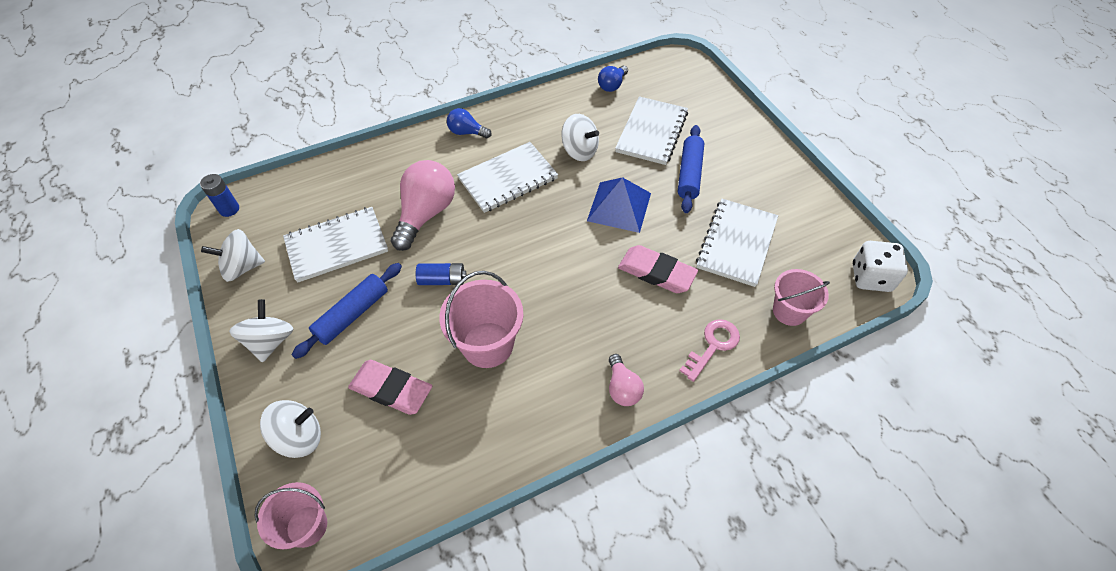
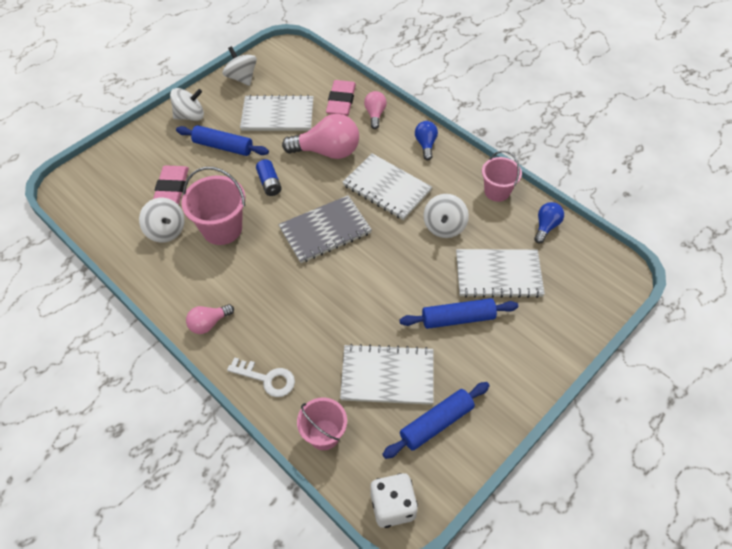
camera: 70 degrees right, 0 degrees up
blue battery [200,174,239,217] -> none
pink bucket [255,482,327,549] -> pink bucket moved to [482,151,522,202]
white spinning top [260,400,321,458] -> white spinning top moved to [139,198,185,243]
white notebook [283,207,388,283] -> white notebook turned 45 degrees counterclockwise [240,95,314,131]
blue pyramid [587,177,651,233] -> none
blue light bulb [598,66,628,92] -> blue light bulb turned 105 degrees clockwise [534,202,564,244]
pink eraser [618,245,698,293] -> pink eraser moved to [326,80,356,116]
pink key [679,319,740,382] -> white key [227,357,295,397]
none -> grey notebook [278,195,372,263]
none -> pink light bulb [364,91,387,129]
none -> blue rolling pin [382,382,490,459]

